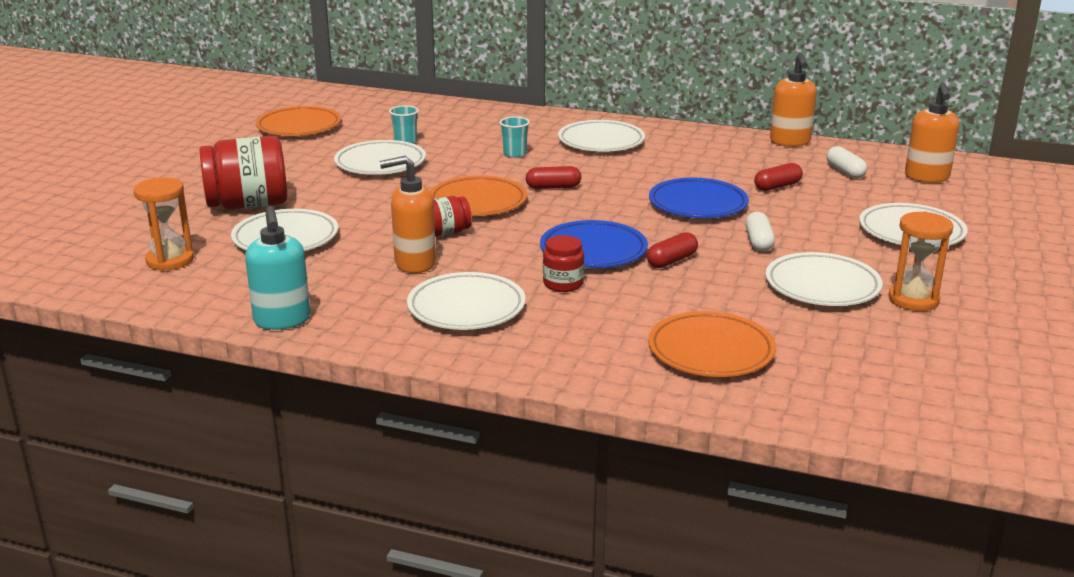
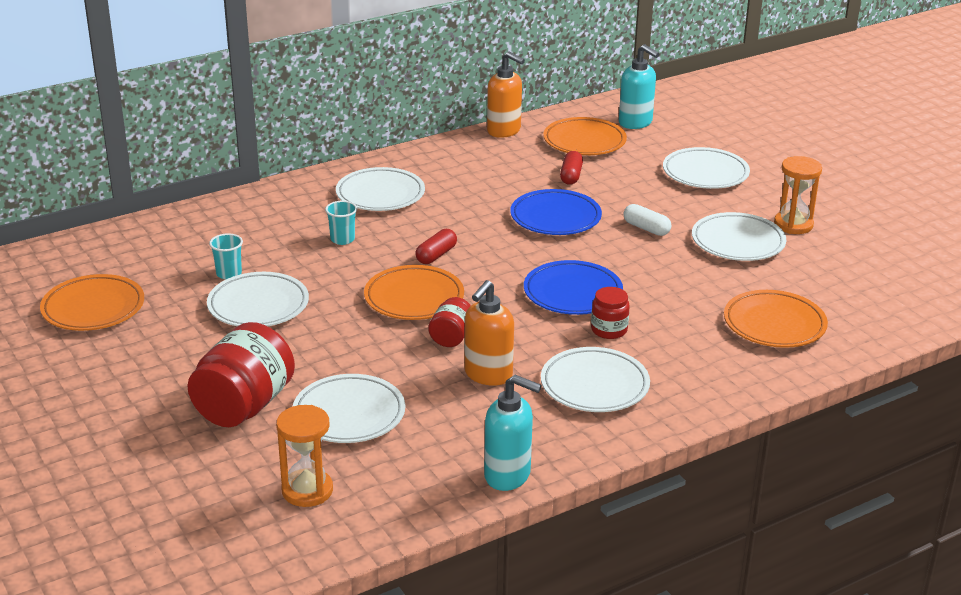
camera: 50 degrees left, 5 degrees up
red capsule [647,232,698,268] -> none
white capsule [826,146,867,179] -> orange plate [543,117,627,155]
orange soap dispenser [905,83,959,183] -> turquoise soap dispenser [619,44,659,129]

